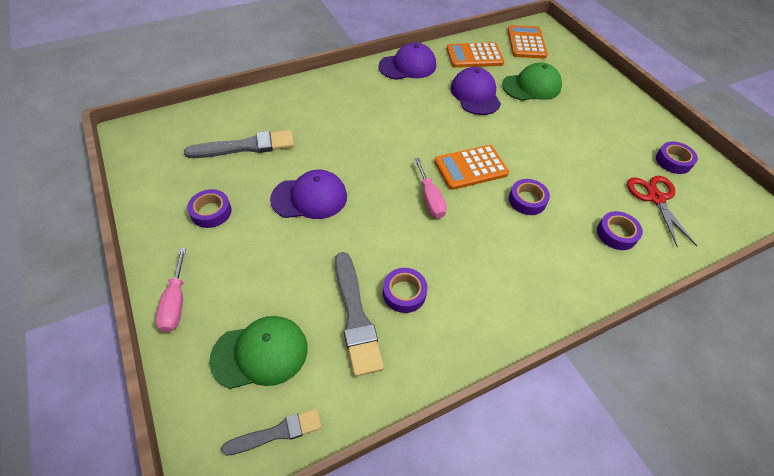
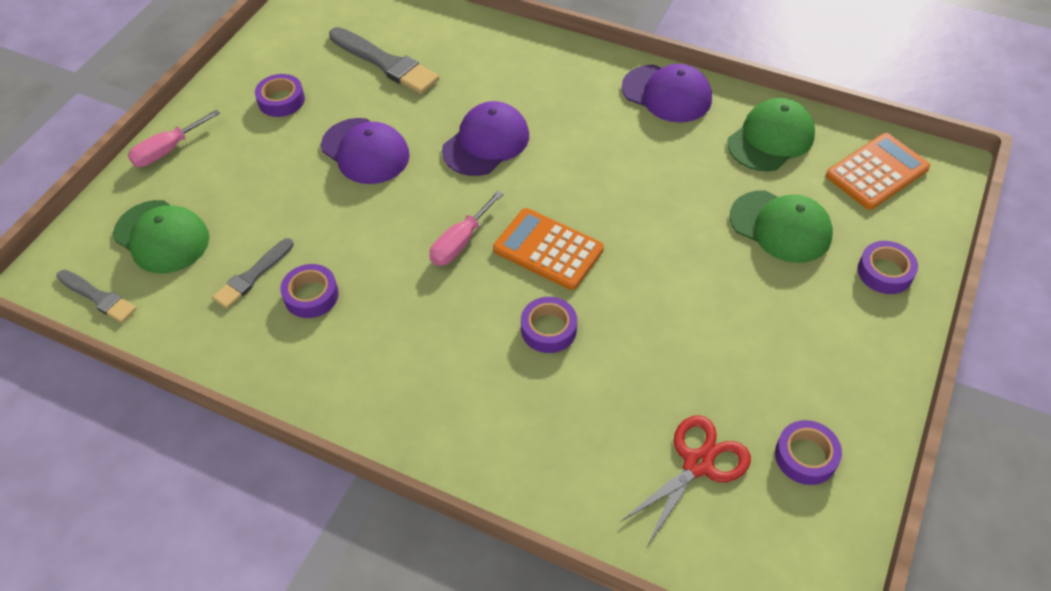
camera: 55 degrees right, 0 degrees up
grey brush [335,252,384,377] -> grey brush [212,238,294,309], size x0.61
orange calculator [447,42,504,68] -> green cap [727,98,815,171]
purple cap [451,67,501,115] -> purple cap moved to [442,101,529,176]
purple tape [597,211,643,250] -> purple tape moved to [857,241,918,294]

